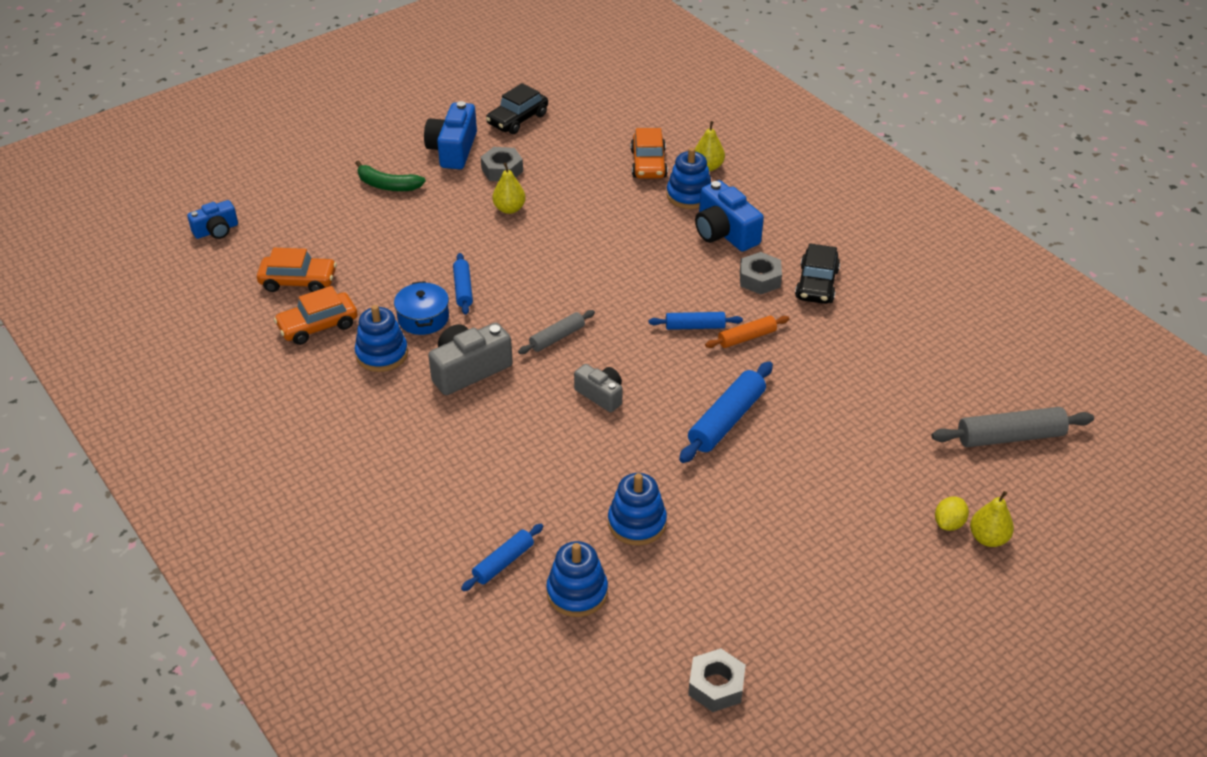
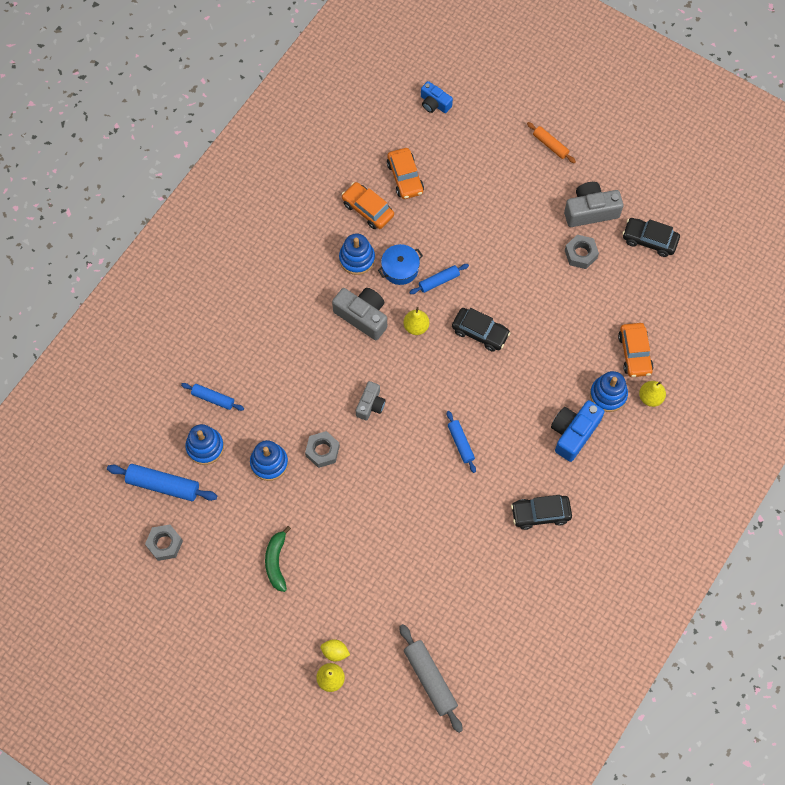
camera: 70 degrees right, 25 degrees up
green banana [355,160,426,191] -> green banana moved to [265,526,291,592]
blue camera [424,101,477,169] -> grey camera [564,182,623,227]
yellow pear [492,163,526,214] -> yellow pear moved to [403,307,429,335]
grey rolling pin [518,310,595,354] -> none
orange car [630,128,668,179] -> orange car turned 75 degrees counterclockwise [618,323,654,377]
blue rolling pin [679,361,773,463] -> blue rolling pin moved to [107,464,217,501]
orange rolling pin [705,316,789,348] -> orange rolling pin moved to [527,122,576,163]
grey nut [740,252,782,295] -> grey nut moved to [305,431,340,468]
none -> black car [452,308,510,352]

